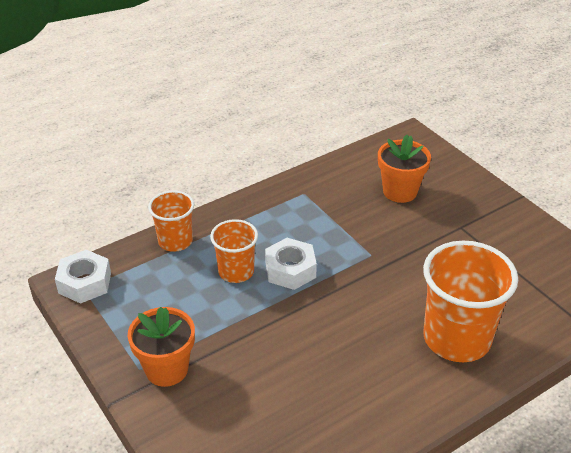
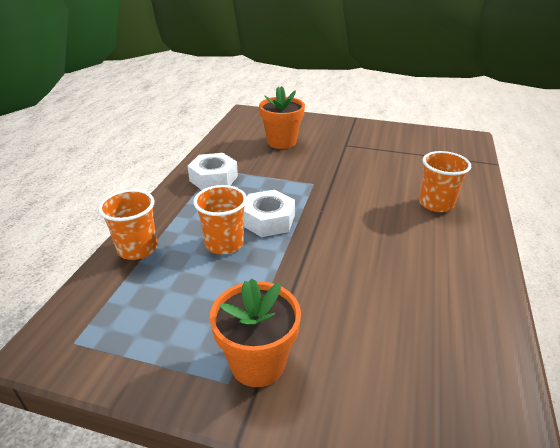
camera: 40 degrees left, 5 degrees down
white nut [55,250,111,304] -> white nut moved to [187,153,238,190]
orange cup [423,241,518,362] -> orange cup [419,151,471,212], size x0.57

